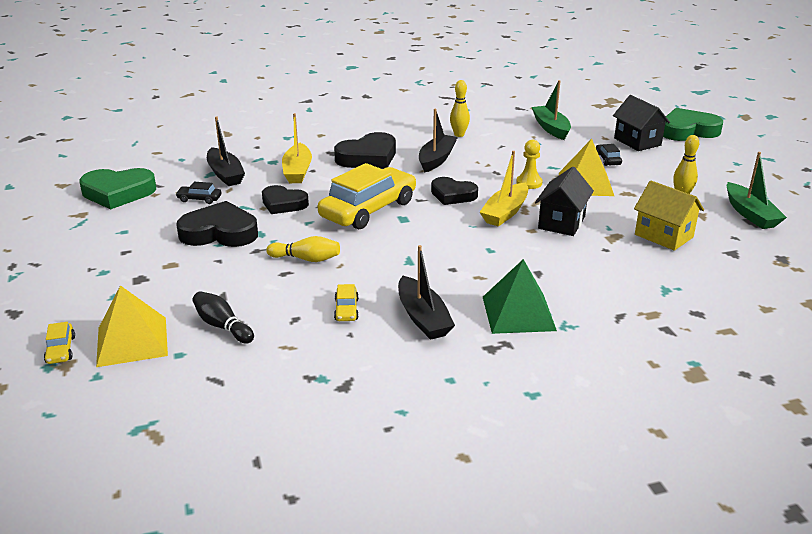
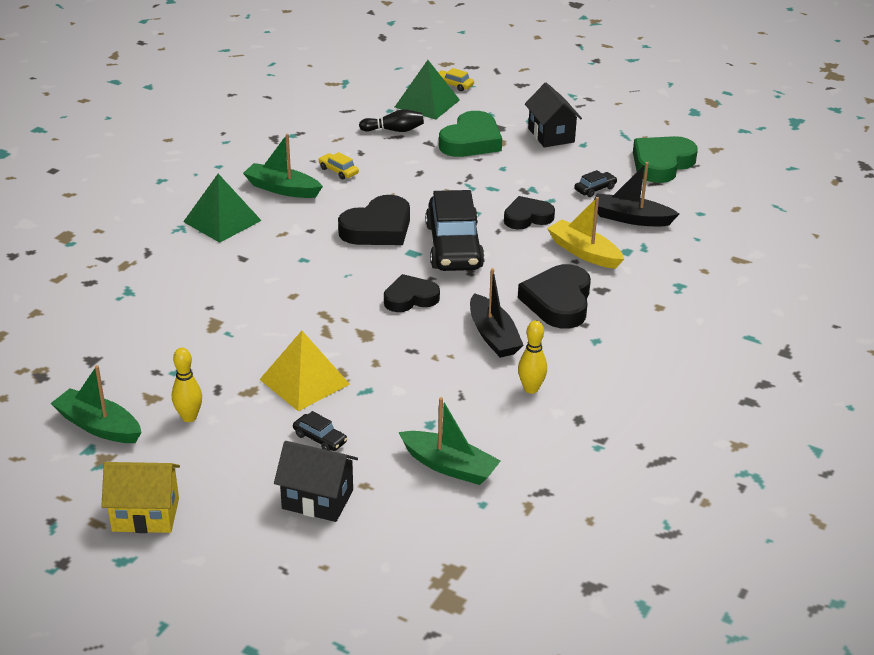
camera: 135 degrees right, 5 degrees up
yellow pyramid [96,285,168,367] -> green pyramid [395,60,460,120]
black heart [176,201,258,247] -> black heart moved to [338,195,410,245]
yellow bowling pin [266,236,340,262] -> none
yellow car [318,163,416,229] -> black car [425,190,485,271]
black boat [398,245,455,340] -> green boat [243,134,323,198]
yellow boat [480,151,528,226] -> none
yellow pawn [516,140,543,189] -> none
black house [535,167,594,236] -> black house moved to [525,83,582,147]
yellow house [634,181,704,251] -> yellow house moved to [101,462,180,533]
green heart [663,108,723,141] -> green heart moved to [439,111,502,157]

